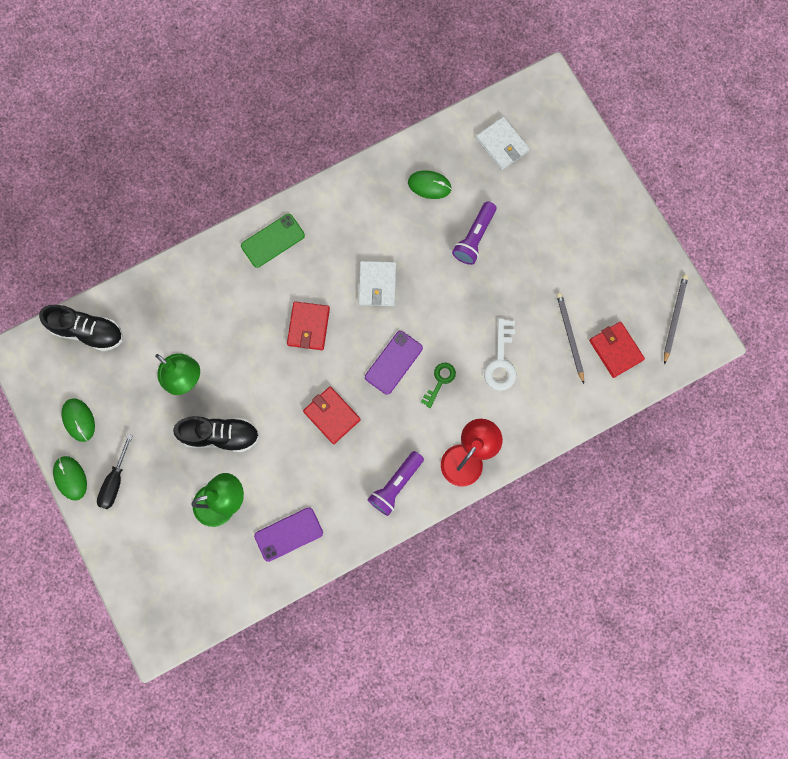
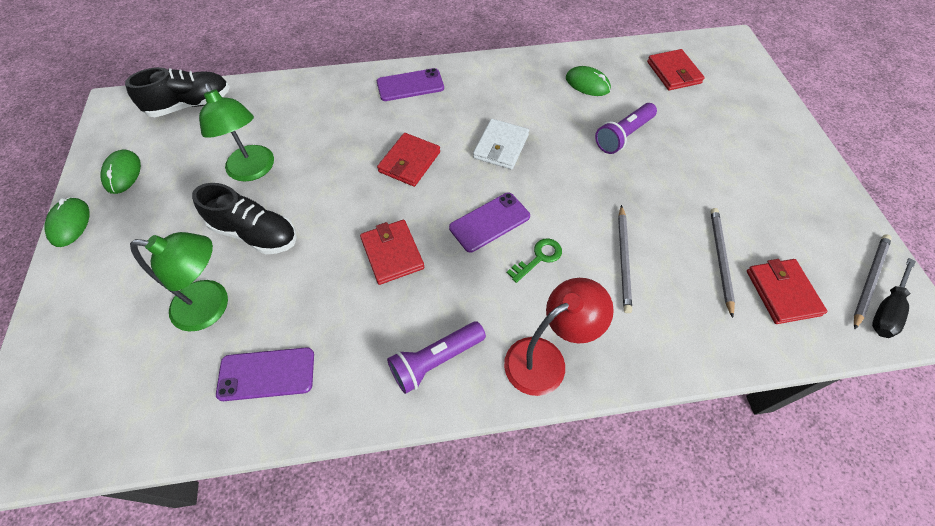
camera: 20 degrees right, 20 degrees down
black shoe [39,304,123,351] -> black shoe turned 60 degrees counterclockwise [125,67,230,117]
black screwdriver [97,434,133,509] -> black screwdriver moved to [872,258,916,338]
green phone [241,214,305,268] -> purple phone [377,68,444,101]
white wallet [476,117,530,170] -> red wallet [647,49,705,90]
white key [484,318,516,391] -> grey pencil [618,205,632,313]

